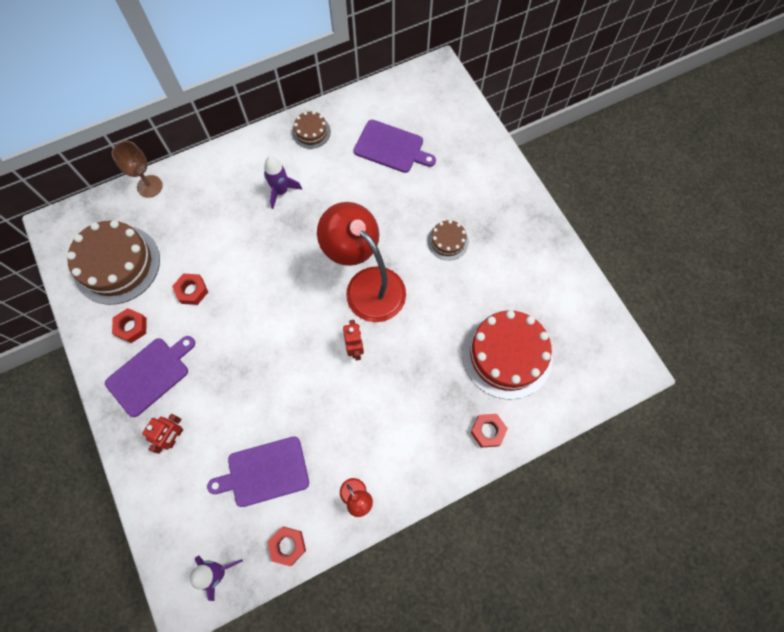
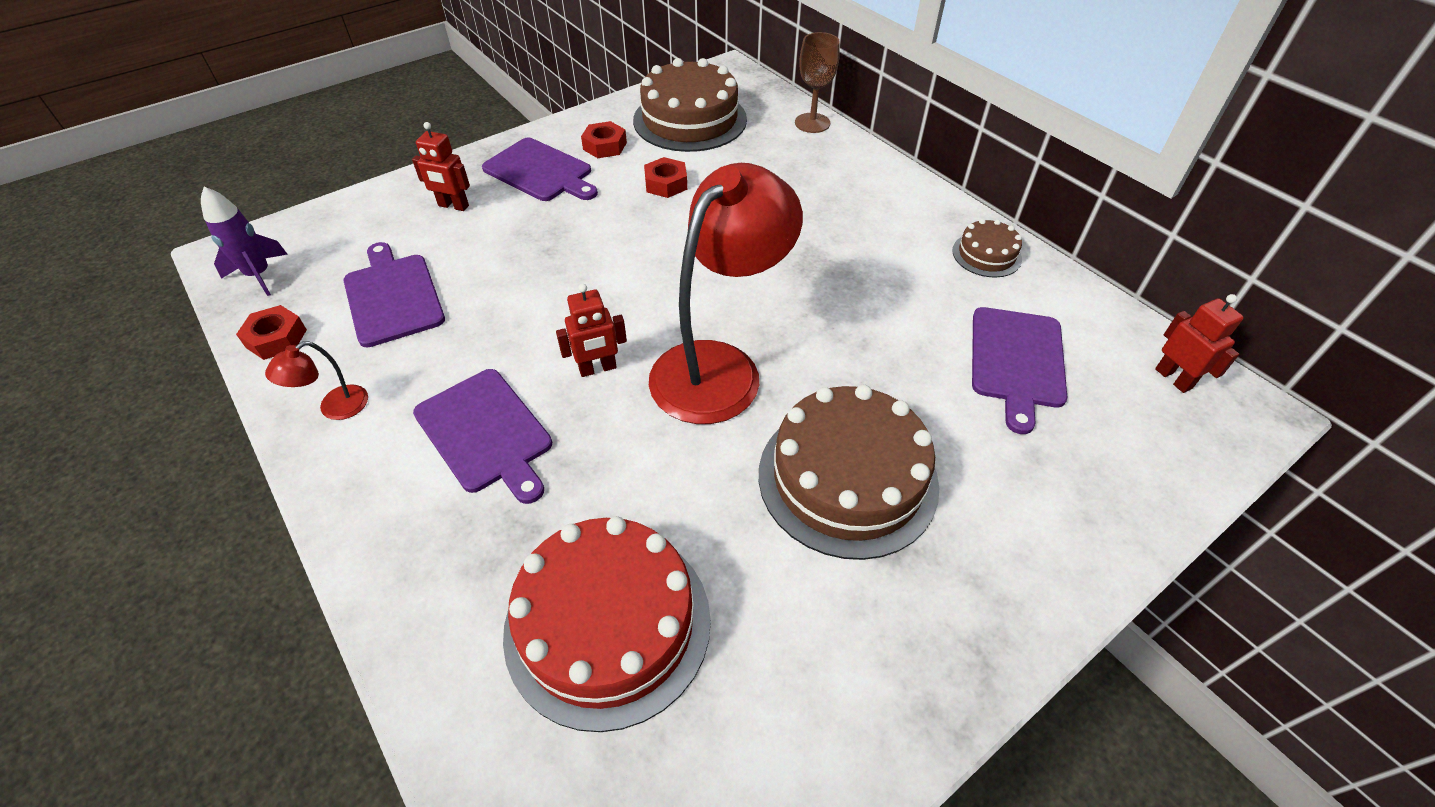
camera: 80 degrees right, 20 degrees down
purple rocket [264,156,302,209] -> none
brown cake [427,220,469,260] -> brown cake [759,385,939,560], size x2.04
red nut [471,414,508,448] -> none
none -> purple cutting board [413,369,552,504]
none -> red robot [1155,294,1244,393]

